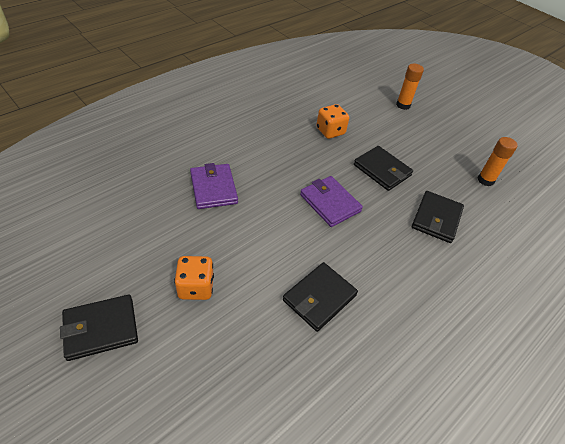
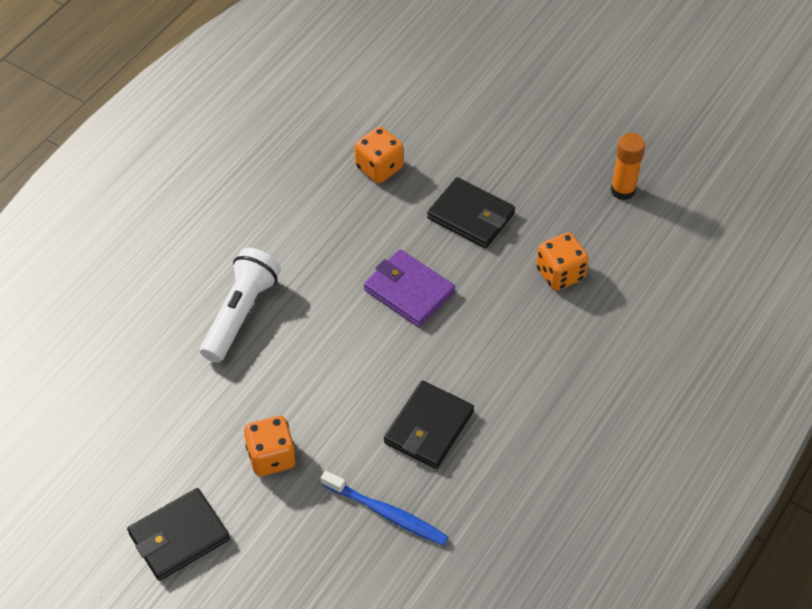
camera: 10 degrees left, 5 degrees up
purple wallet [190,163,238,209] -> white flashlight [200,248,281,363]
orange glue stick [396,63,424,110] -> none
black wallet [412,191,464,243] -> orange dice [536,232,589,291]
none -> blue toothbrush [321,471,449,546]

